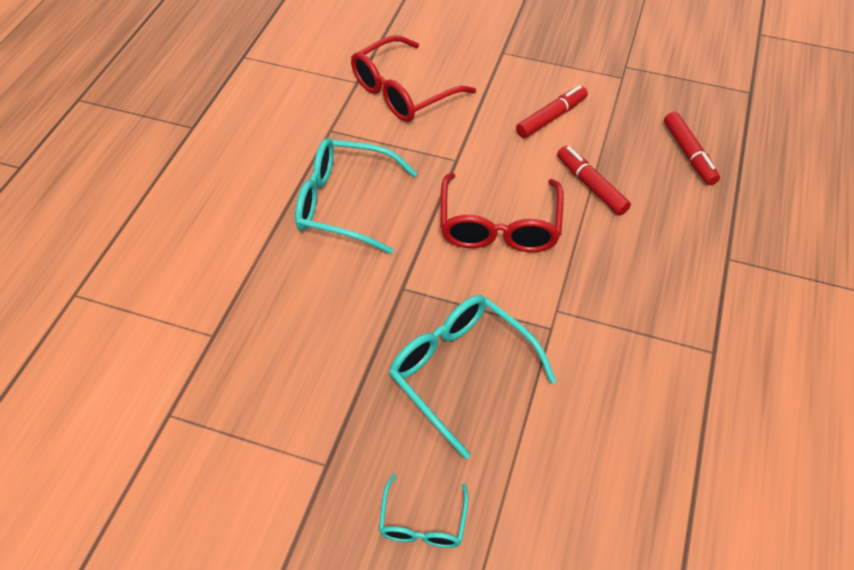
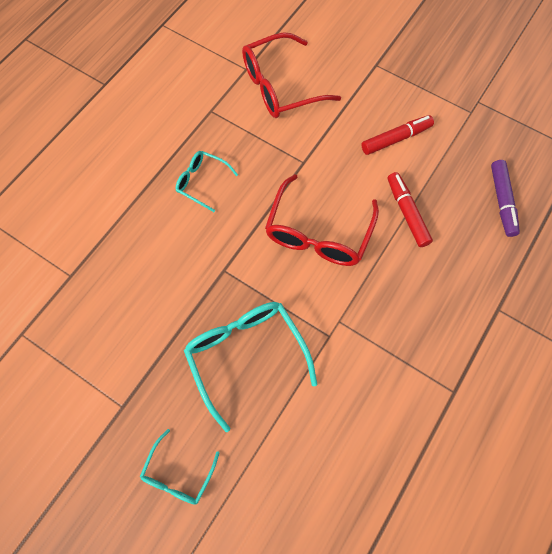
camera: 15 degrees right, 15 degrees up
turquoise glasses [295,138,418,254] -> turquoise glasses [176,151,238,212], size x0.55
red marker [664,112,720,185] -> purple marker [491,160,520,237]

